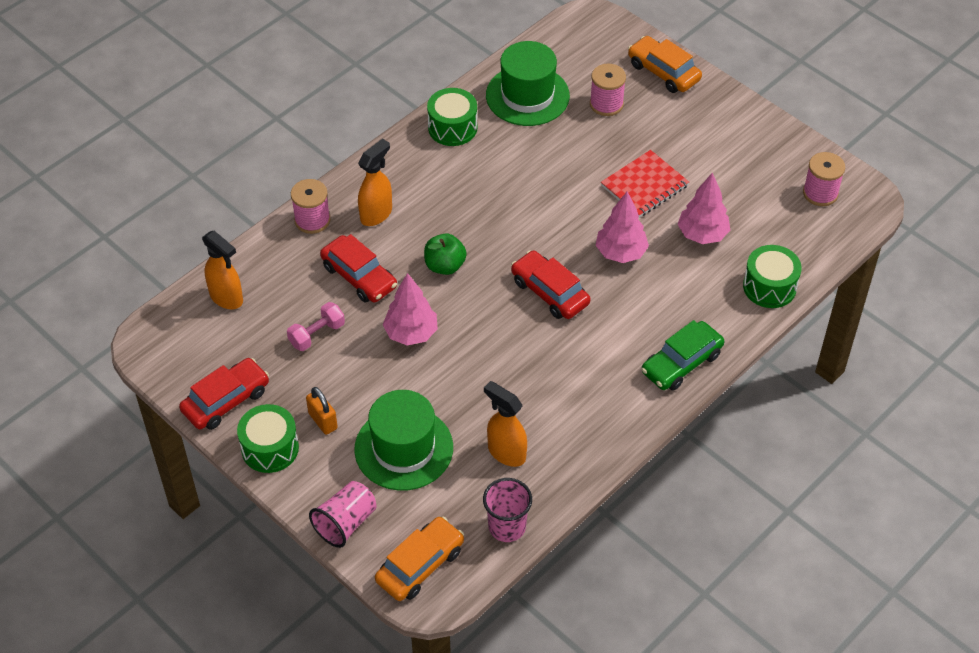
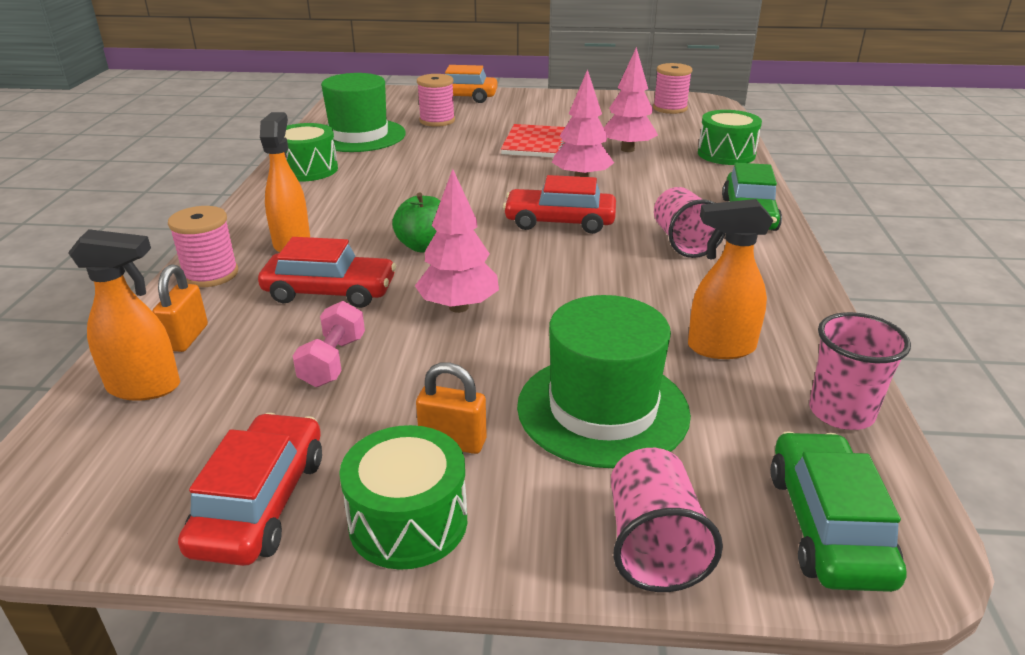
camera: 40 degrees left, 20 degrees down
orange car [375,516,464,601] -> green car [770,431,906,592]
none -> orange padlock [153,264,208,352]
none -> pink cup [654,187,726,258]

